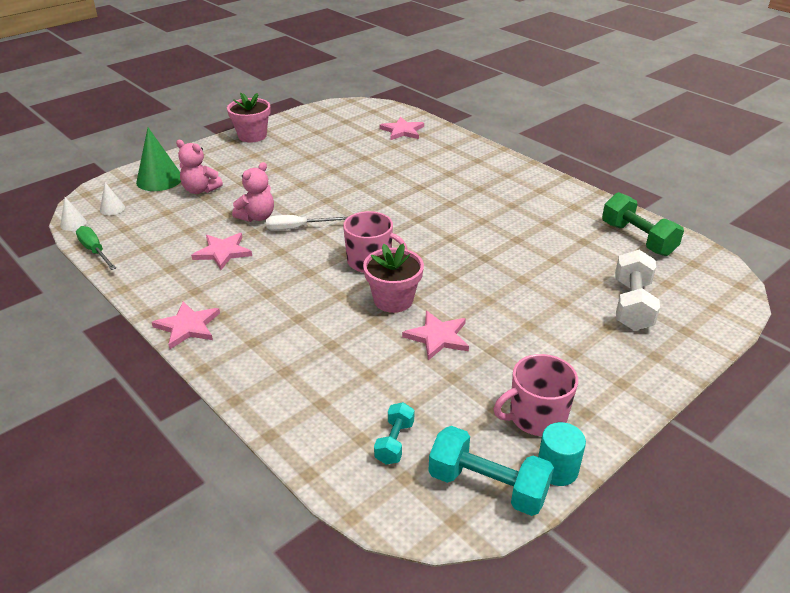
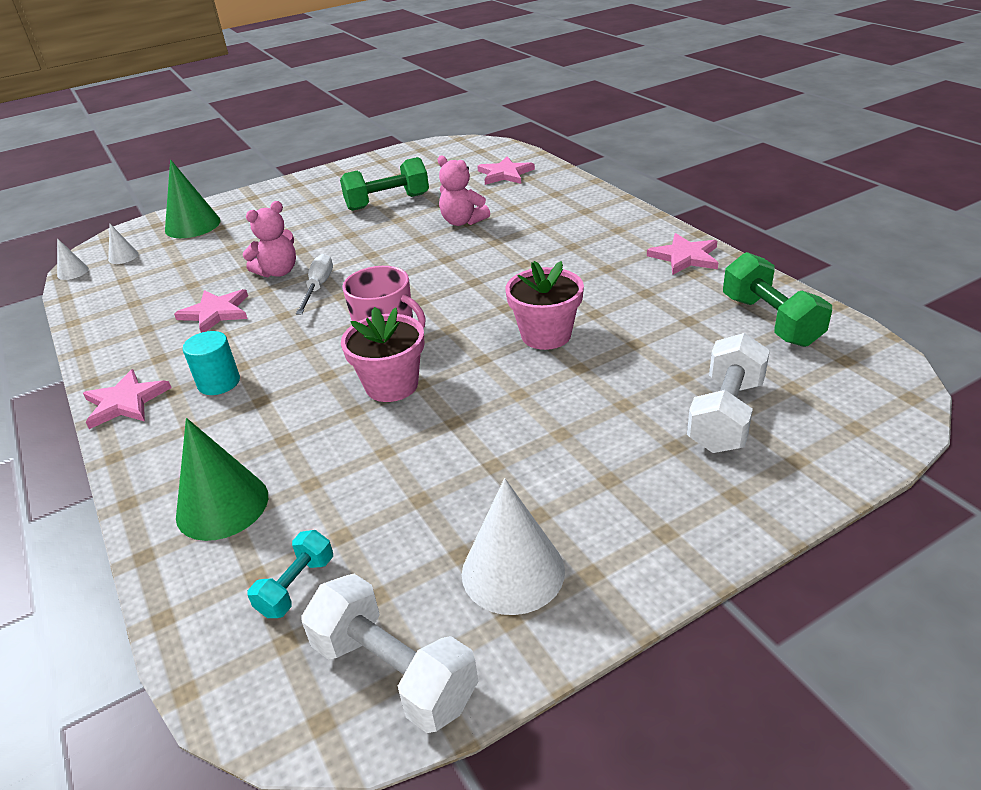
camera: 15 degrees right, 0 degrees up
green screwdriver [76,226,116,270] -> none
pink teddy bear [176,140,223,194] -> pink teddy bear moved to [438,155,490,226]
pink flower pot [227,92,271,142] -> pink flower pot moved to [505,261,584,350]
white screwdriver [266,215,348,231] -> white screwdriver turned 90 degrees clockwise [296,254,333,315]
pink star [402,311,469,360] -> pink star moved to [647,233,718,275]
turquoise dumbbell [428,426,554,516] -> white dumbbell [301,574,478,733]
pink mug [494,354,578,436] -> white cone [462,478,565,615]
turquoise cylinder [538,422,586,486] -> turquoise cylinder moved to [183,331,240,395]
none -> green cone [176,418,268,541]
none -> green dumbbell [340,157,429,211]

